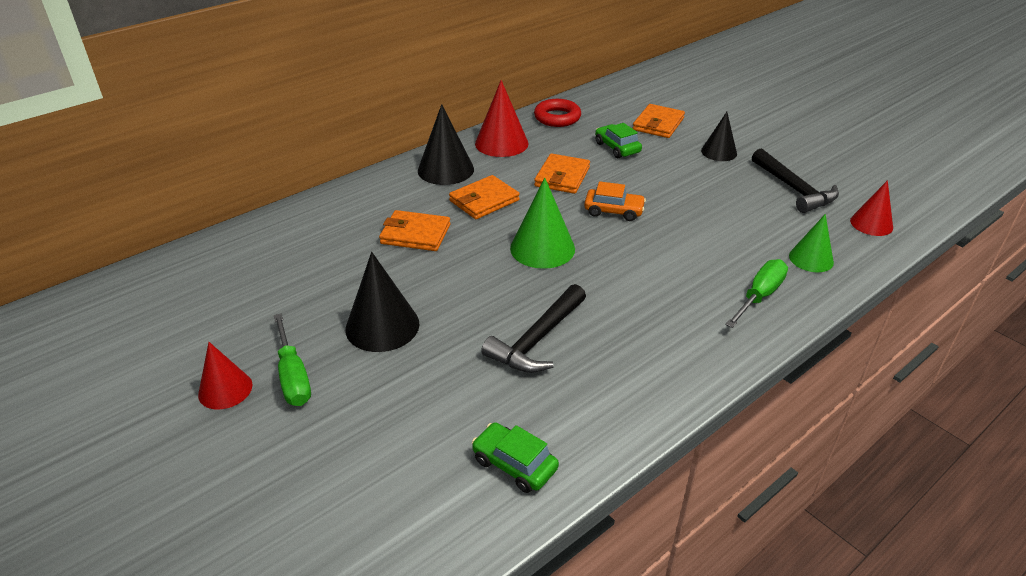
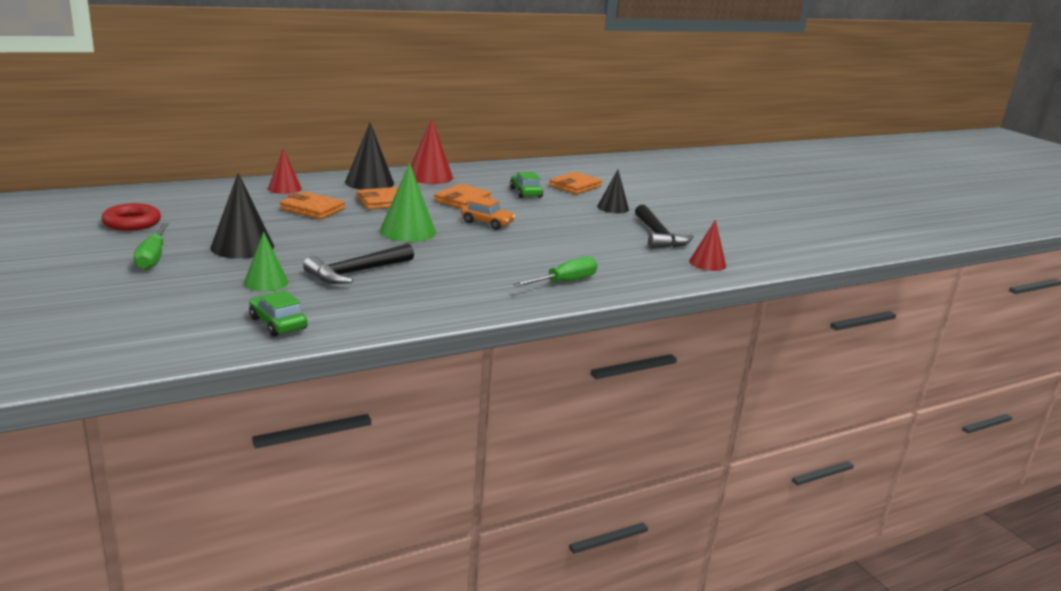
camera: 10 degrees right, 15 degrees down
red cone [198,342,253,410] -> red cone moved to [268,148,302,194]
red ring [534,99,581,127] -> red ring moved to [101,203,161,231]
green cone [789,214,834,272] -> green cone moved to [244,232,289,291]

